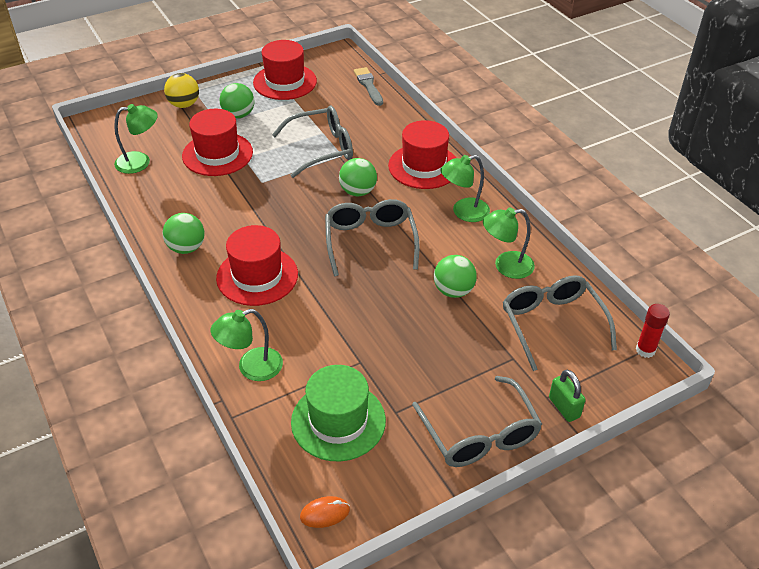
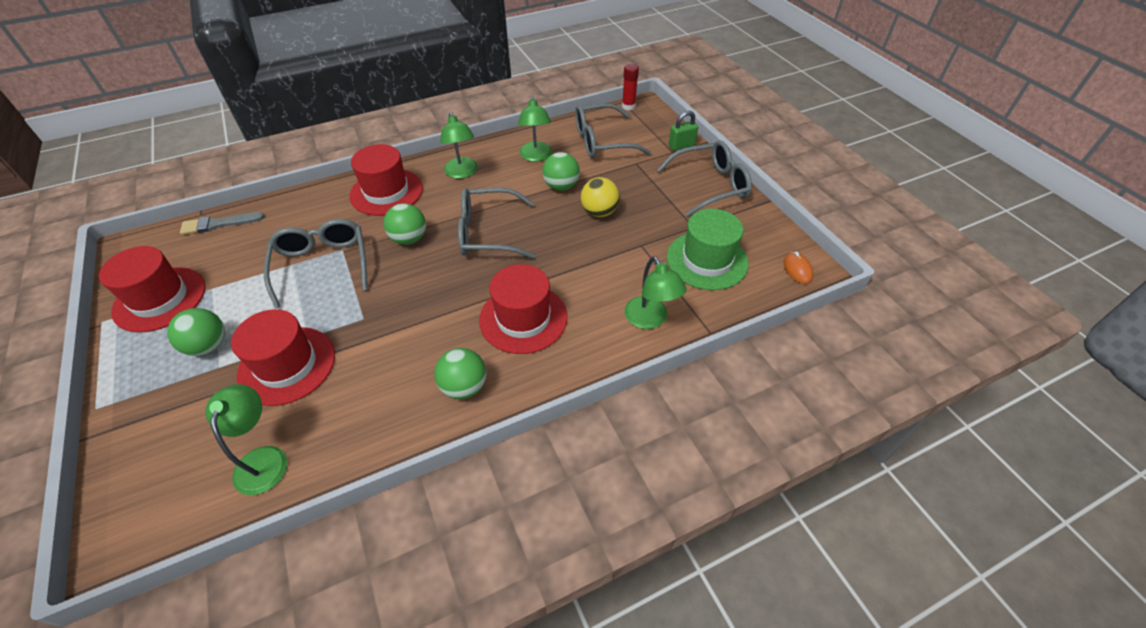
camera: 85 degrees left, 5 degrees up
yellow ball [164,73,199,108] -> yellow ball moved to [581,177,620,217]

